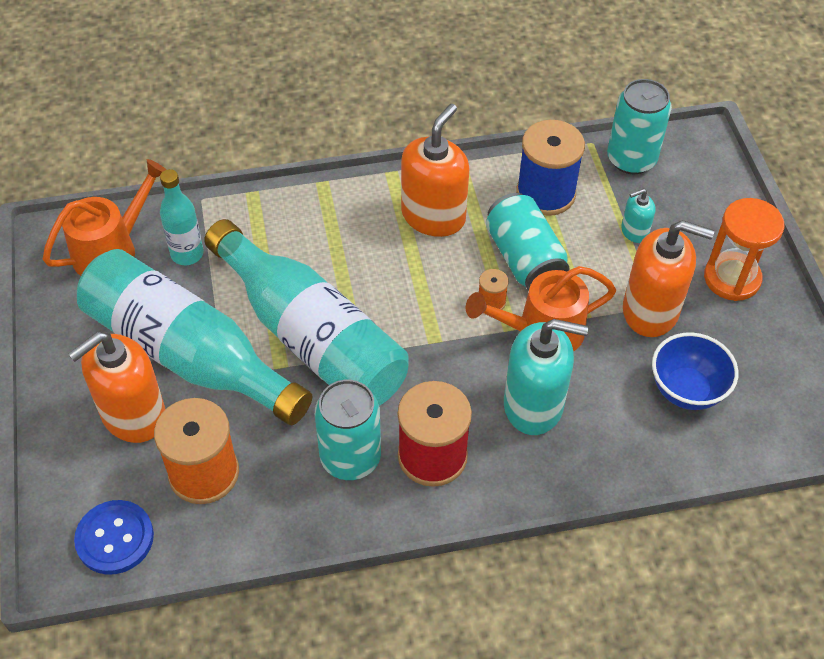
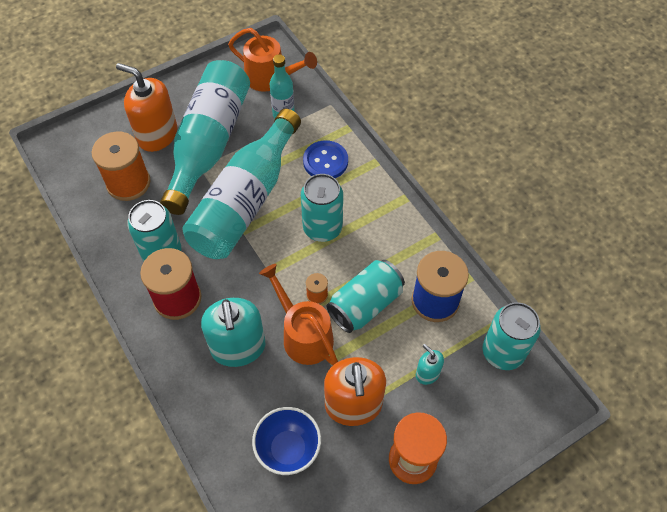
camera: 70 degrees right, 5 degrees up
blue button [74,500,154,575] -> blue button moved to [303,140,348,178]
orange soap dispenser [401,104,470,237] -> none
none -> turquoise can [301,174,343,242]

